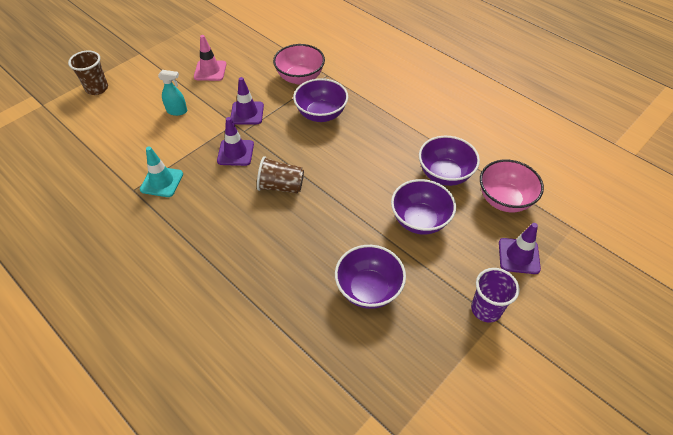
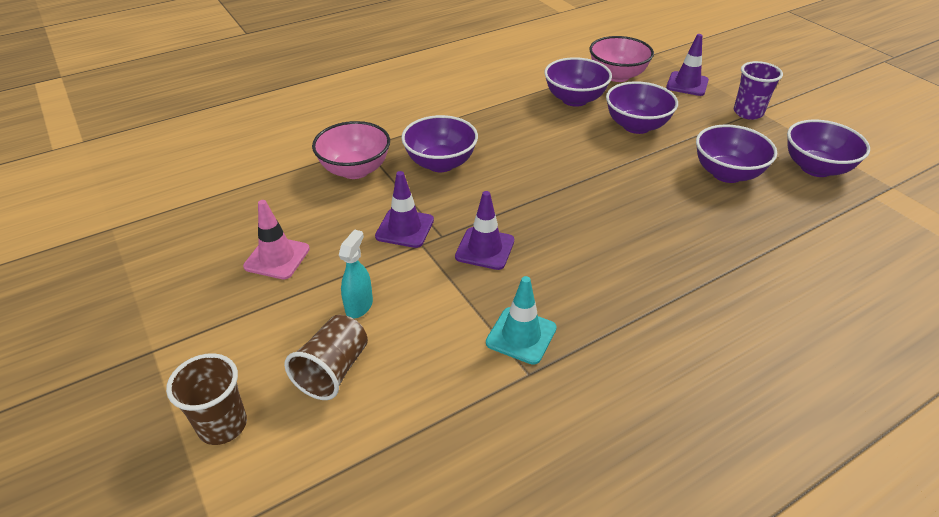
camera: 75 degrees left, 10 degrees down
brown cup [257,156,304,194] -> brown cup moved to [284,315,368,400]
none -> purple bowl [787,119,870,177]

